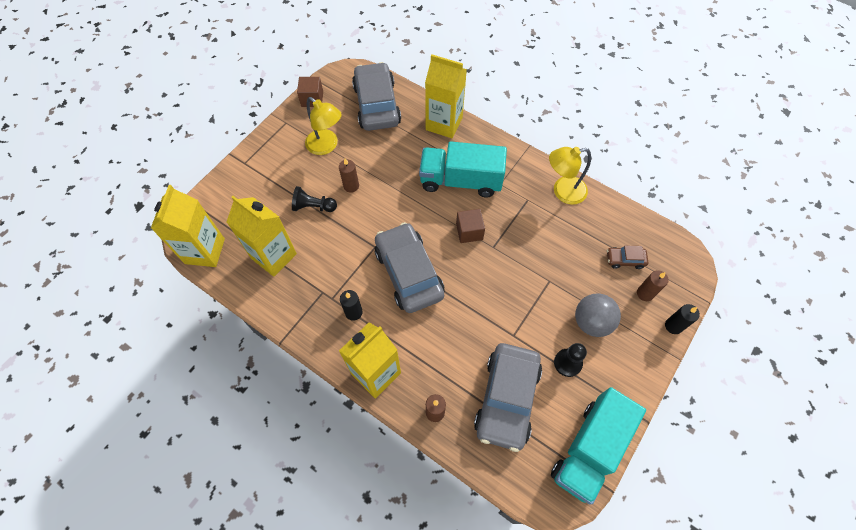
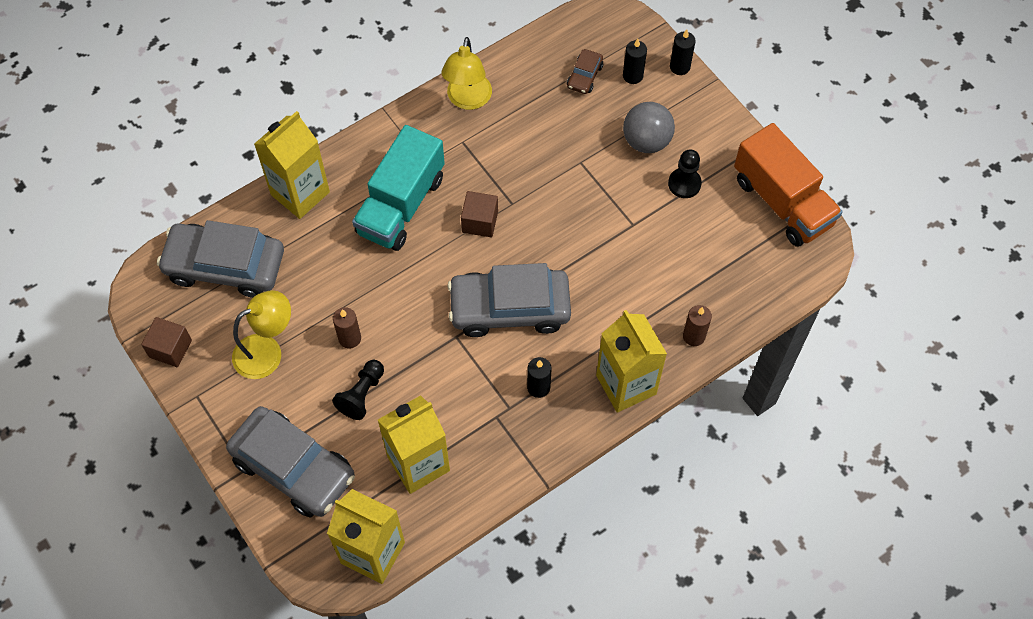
camera: 70 degrees left, 0 degrees up
grey car [474,343,542,452] -> grey car moved to [226,406,355,518]
turquoise truck [551,387,646,504] -> orange truck [734,123,843,247]
brown candle [637,270,669,301] -> black candle [623,39,647,84]

